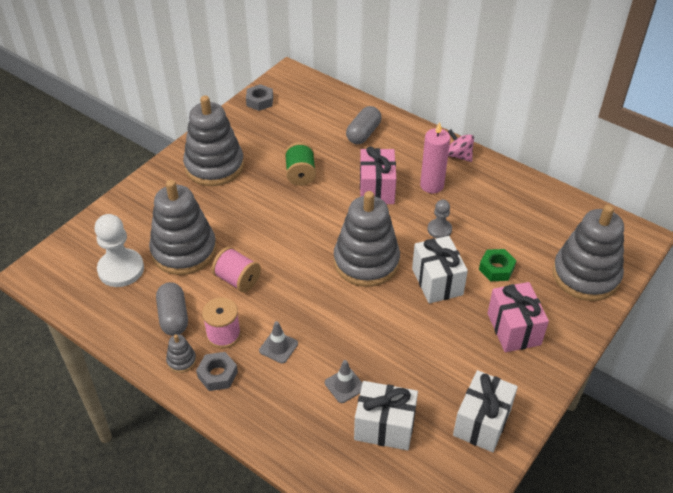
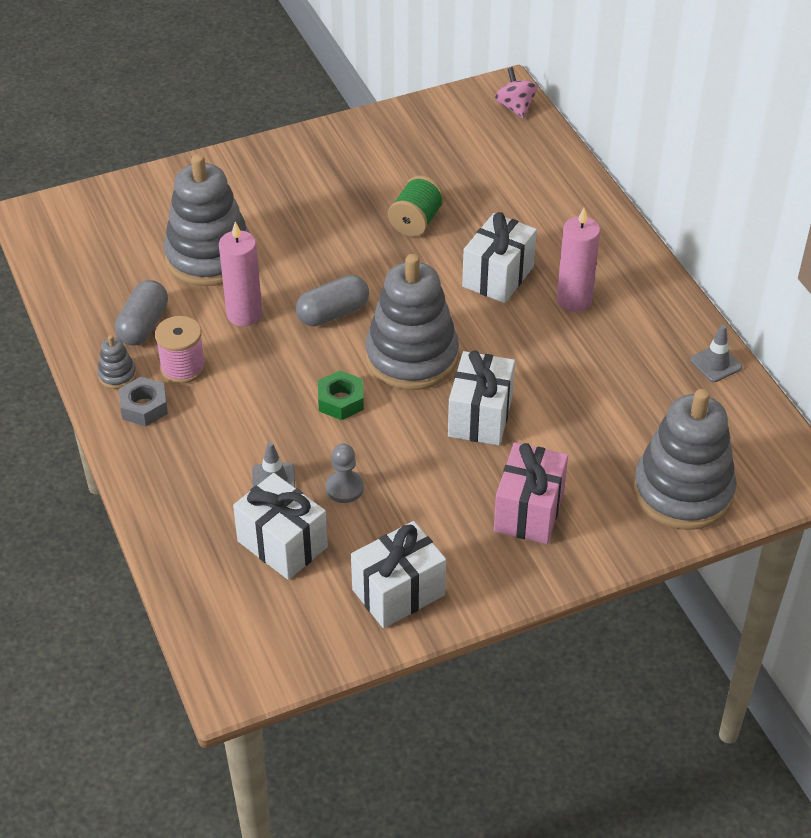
camera: 30 degrees right, 0 degrees up
white pawn [95,214,144,287] -> none
grey stacking toy [183,96,244,186] -> none
pink spool [212,247,261,292] -> pink candle [219,222,262,326]
grey nut [246,84,273,111] -> none
grey traffic cone [259,321,298,363] -> grey traffic cone moved to [690,325,742,382]
grey capsule [346,106,381,144] -> grey capsule moved to [296,275,369,326]
pink gift [360,146,396,204] -> white gift [462,212,537,303]
grey pawn [428,200,452,238] -> grey pawn moved to [326,443,364,503]
pink spinning top [448,129,474,162] -> pink spinning top moved to [495,67,538,119]
green nut [479,249,516,281] -> green nut moved to [318,370,364,420]

